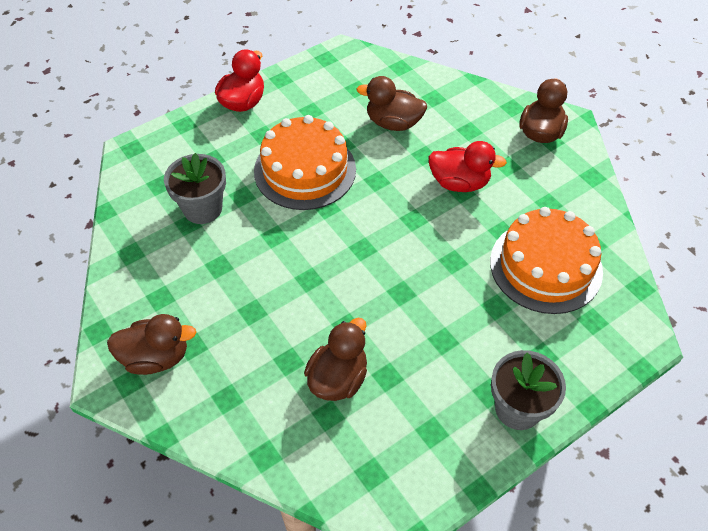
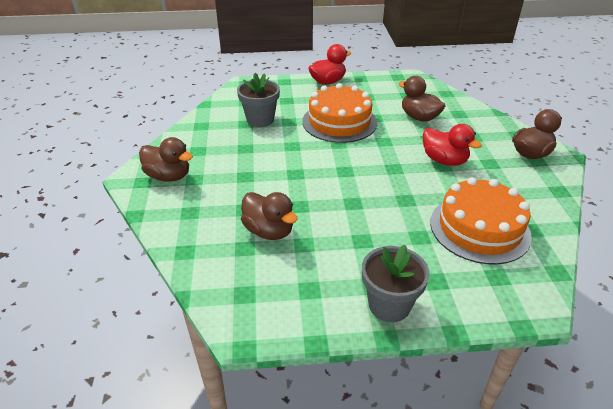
camera: 30 degrees right, 15 degrees down
brown duck [304,318,367,401] -> brown duck turned 75 degrees clockwise [241,192,298,240]

